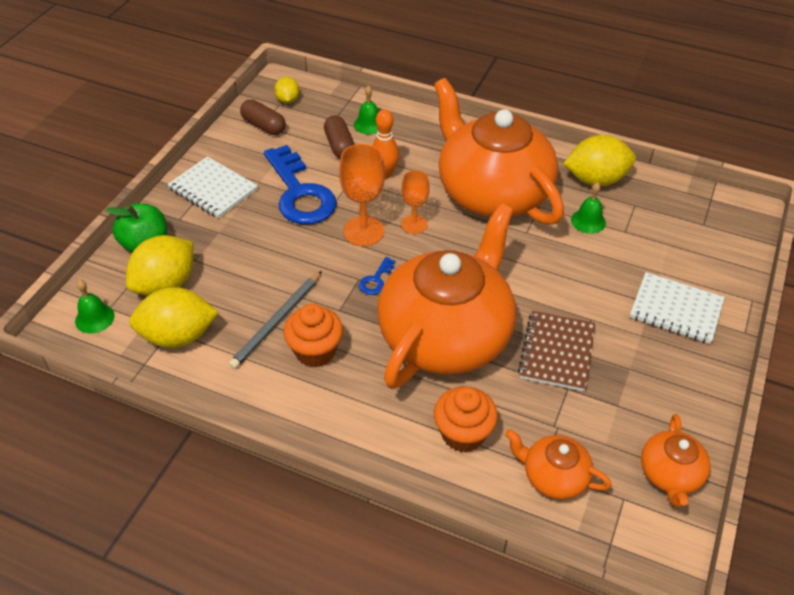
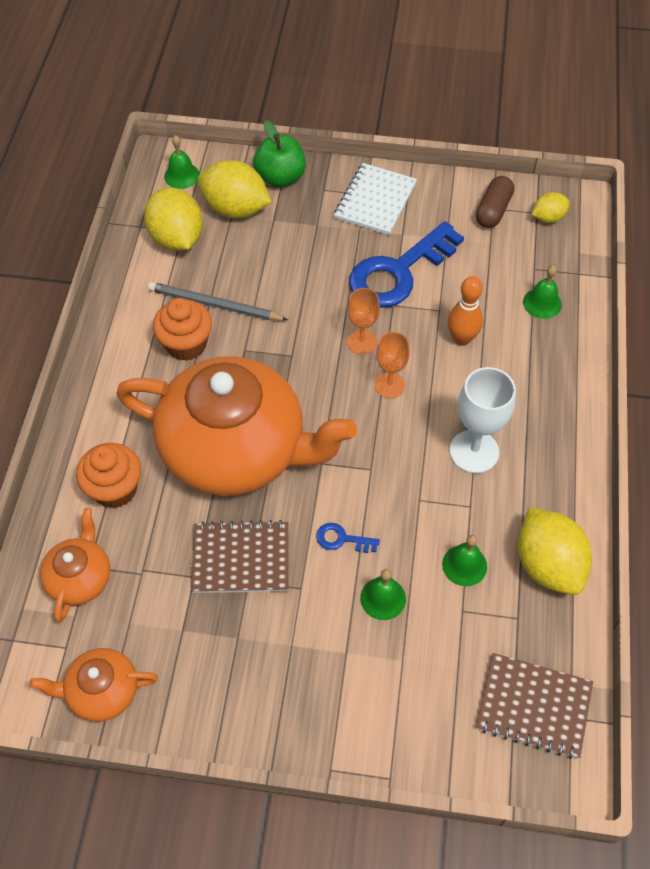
camera: 75 degrees right, 10 degrees up
brown capsule [324,115,354,159] -> none
orange goblet [339,144,385,246] -> orange goblet [347,288,380,355], size x0.64
blue key [359,257,395,295] -> blue key moved to [316,523,380,553]
orange teapot [434,78,564,225] -> white goblet [450,367,516,473]
white notebook [630,272,725,344] -> none
none -> green bell [360,569,406,620]
none -> brown notebook [476,653,593,759]

